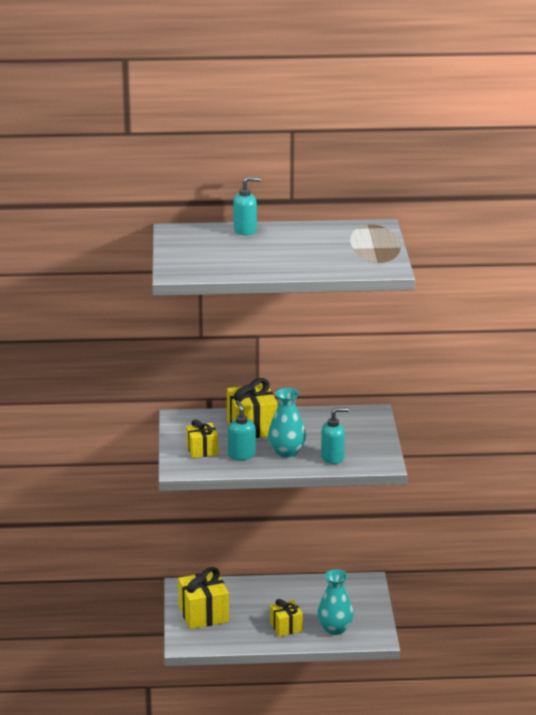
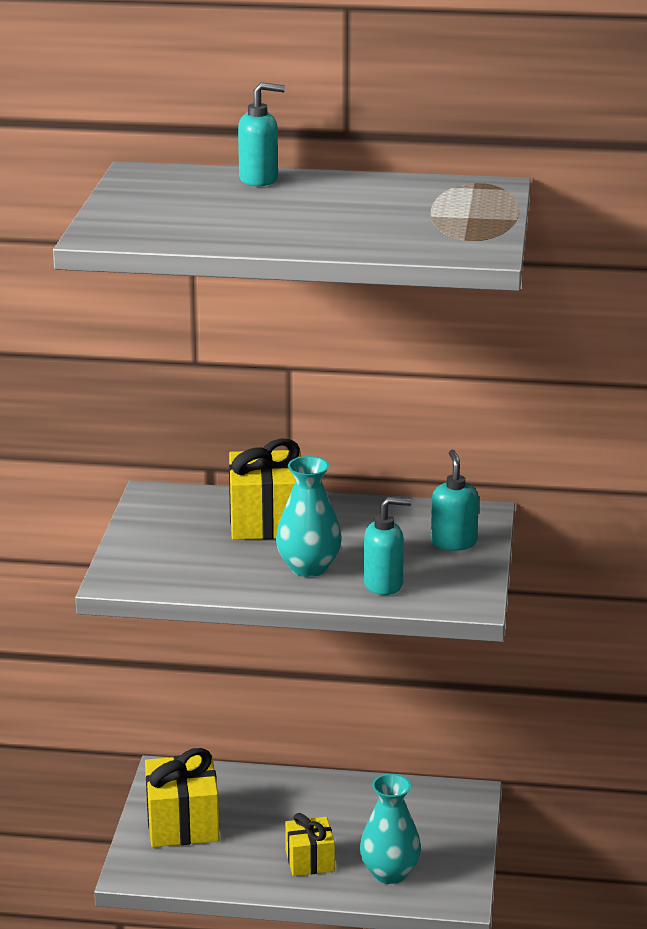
camera: 10 degrees right, 0 degrees up
yellow gift [186,419,218,458] -> none
turquoise soap dispenser [228,400,256,460] -> turquoise soap dispenser moved to [431,450,479,551]

